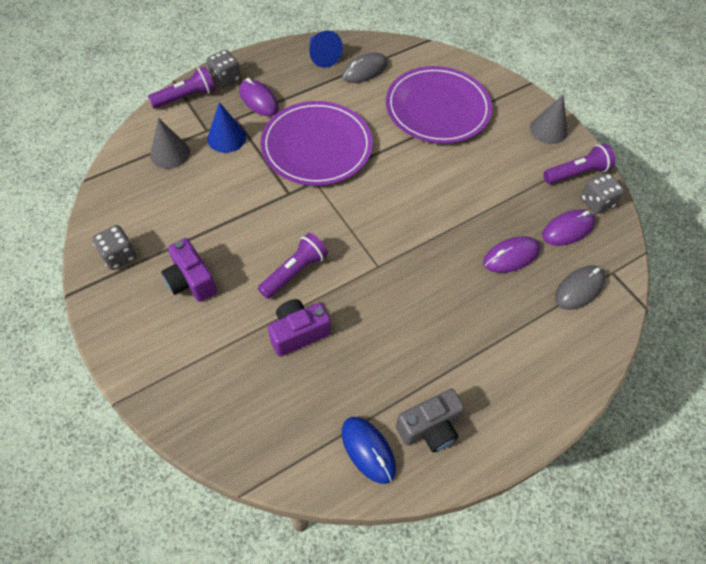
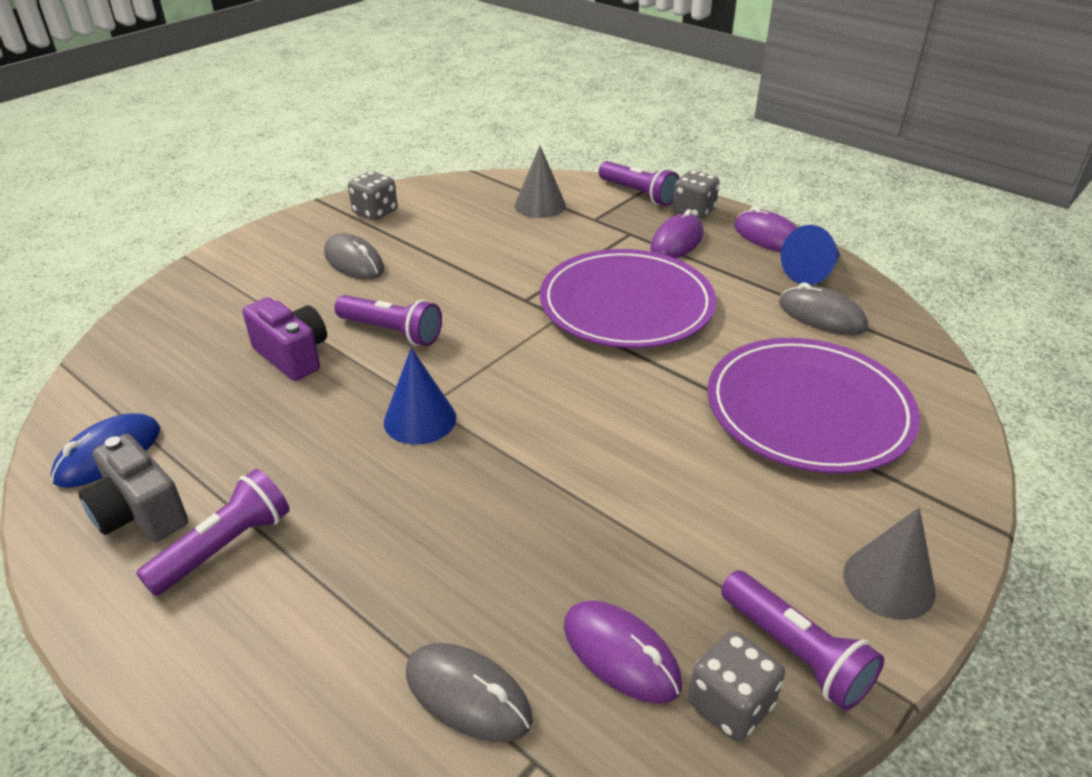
camera: 75 degrees right, 20 degrees down
purple camera [161,238,217,302] -> grey mouse [324,233,384,279]
blue cone [207,102,246,153] -> blue cone moved to [384,348,456,445]
purple mouse [483,236,540,273] -> purple mouse moved to [734,206,797,252]
none -> purple flashlight [136,469,290,596]

